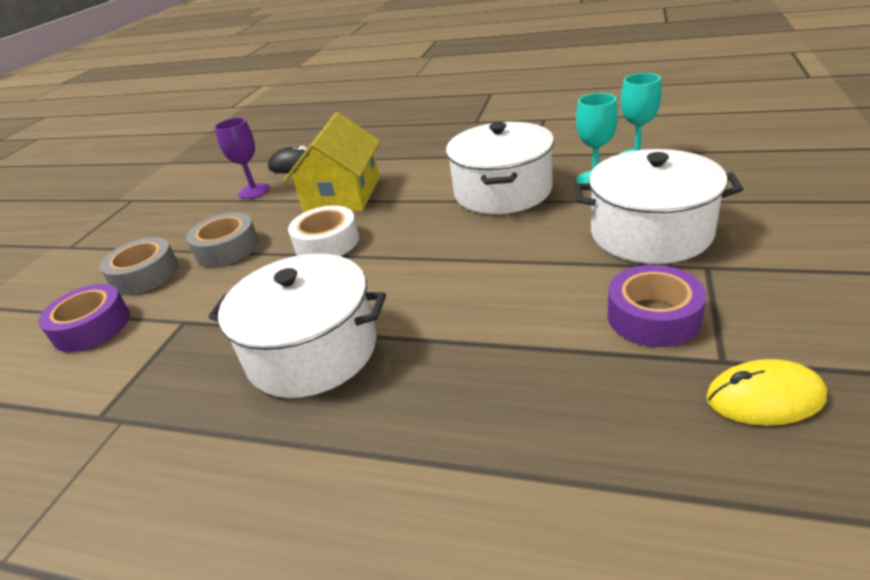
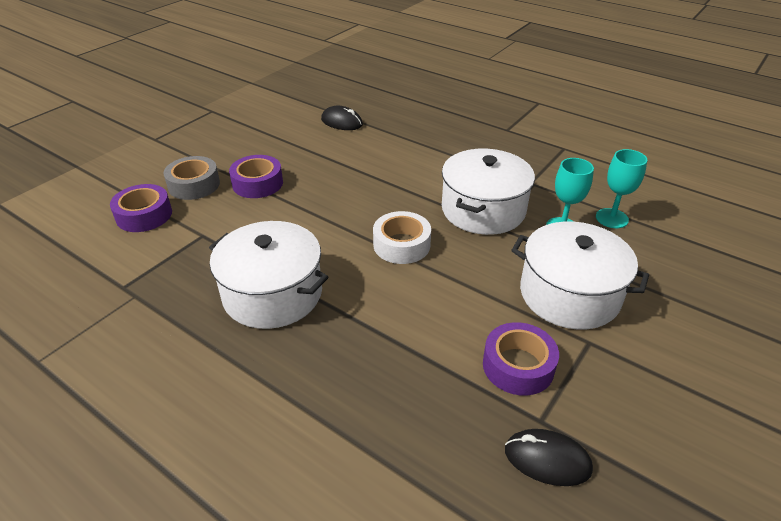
camera: 15 degrees right, 5 degrees up
grey tape [186,212,259,267] -> purple tape [229,155,283,198]
purple goblet [214,118,270,199] -> none
yellow house [284,112,380,213] -> none
white tape [288,205,359,256] -> white tape moved to [373,211,431,264]
yellow mouse [706,359,827,426] -> black mouse [505,429,593,486]

